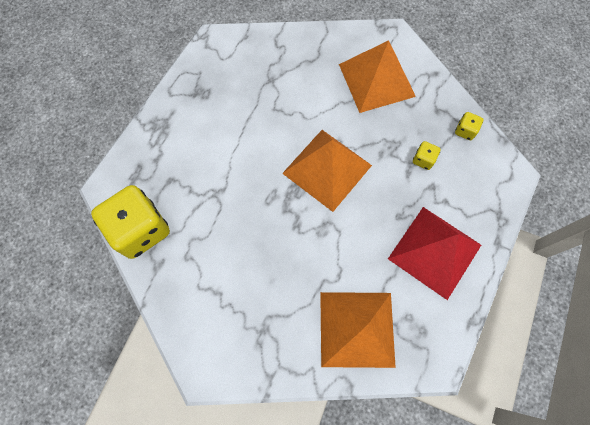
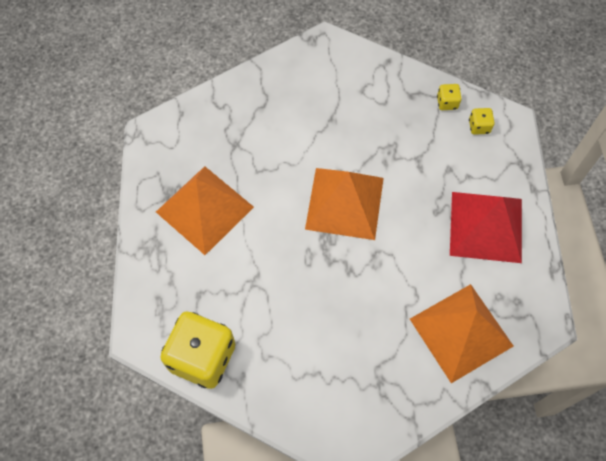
camera: 30 degrees left, 5 degrees down
orange pyramid [339,40,416,113] -> orange pyramid moved to [156,166,254,255]
yellow dice [413,141,440,170] -> yellow dice moved to [469,108,494,135]

